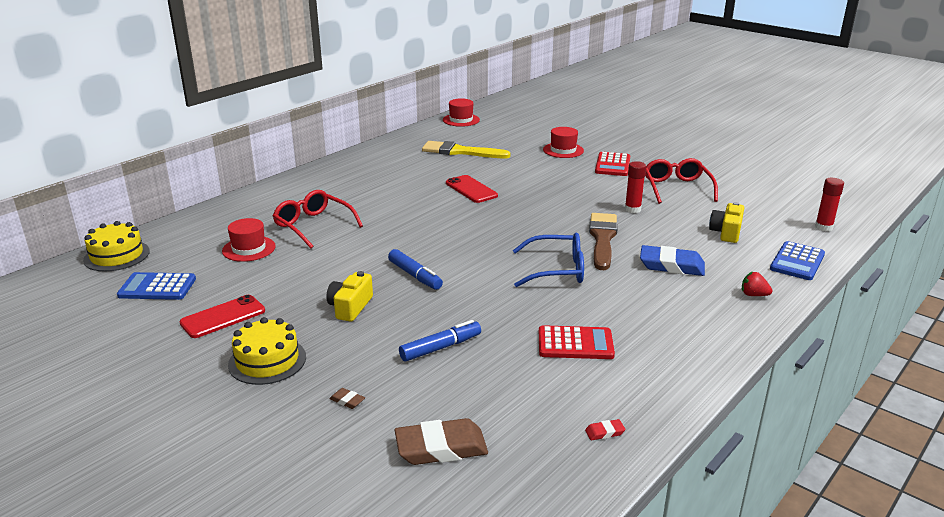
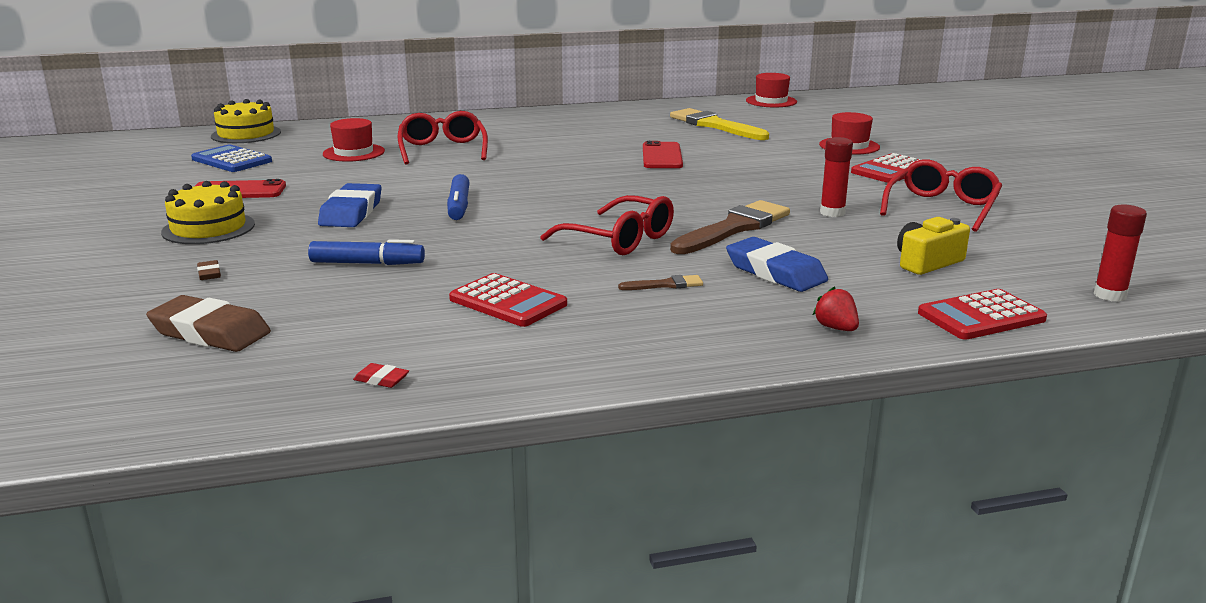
camera: 35 degrees right, 5 degrees down
yellow camera [326,271,373,322] -> blue eraser [318,183,382,227]
blue glasses [513,233,584,287] -> red glasses [540,195,674,255]
blue calculator [770,241,825,280] -> red calculator [918,289,1047,340]
none -> brown brush [618,275,703,290]

